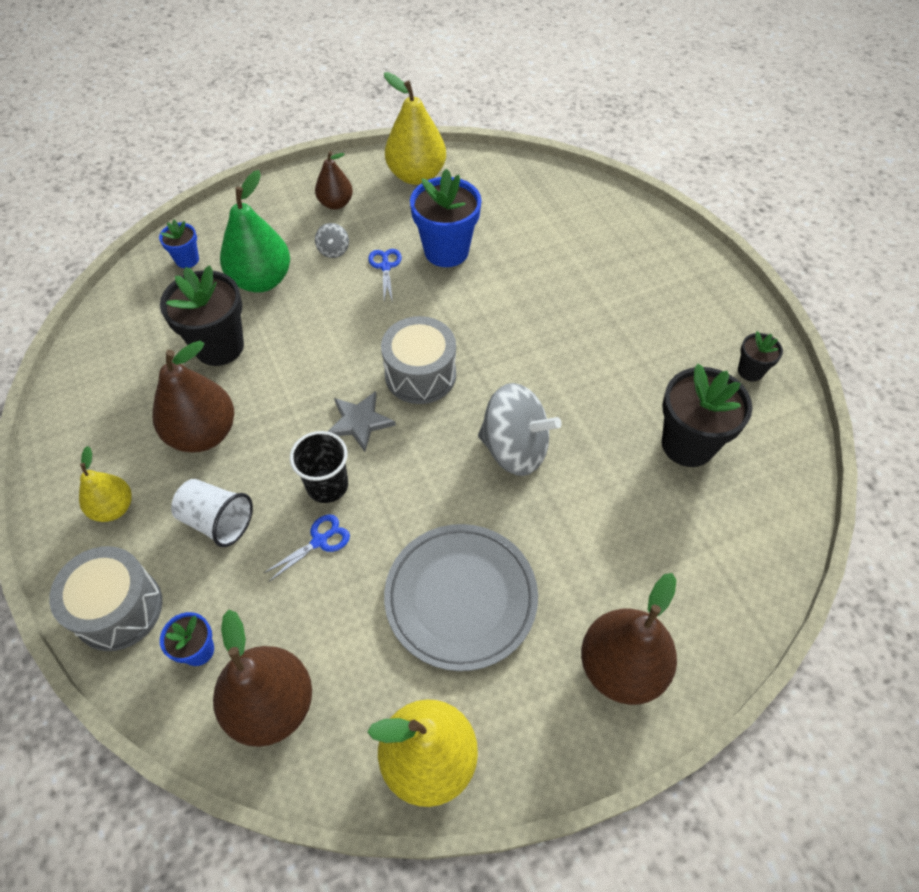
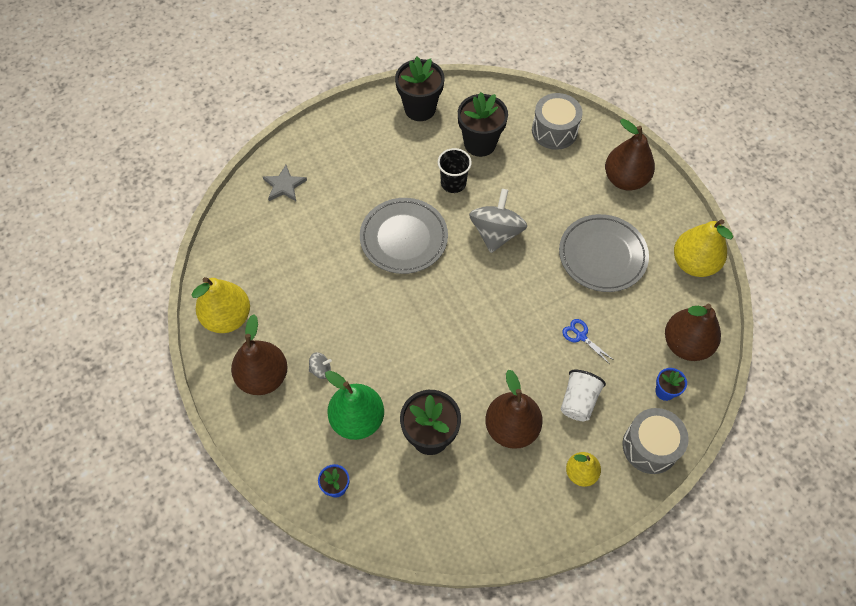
camera: 95 degrees left, 5 degrees up
black cup [290,431,348,503] -> black cup moved to [438,148,472,193]
brown pear [315,151,353,210] -> brown pear [231,315,288,395], size x1.68
grey star [327,391,396,452] -> grey star moved to [263,165,307,201]
blue scissors [368,249,402,303] -> none
grey drum [381,316,456,404] -> grey drum moved to [532,93,583,150]
blue flower pot [410,168,482,267] -> none
black flower pot [738,331,783,382] -> black flower pot [395,57,444,121], size x1.95
none -> grey plate [360,198,448,274]

